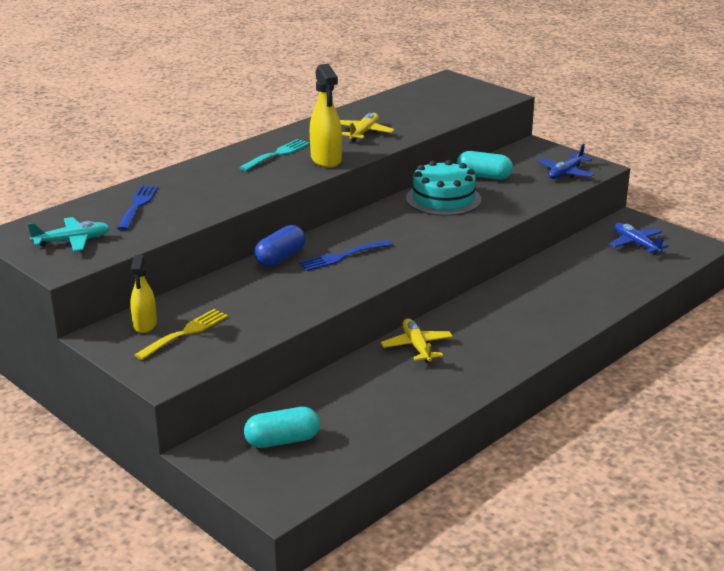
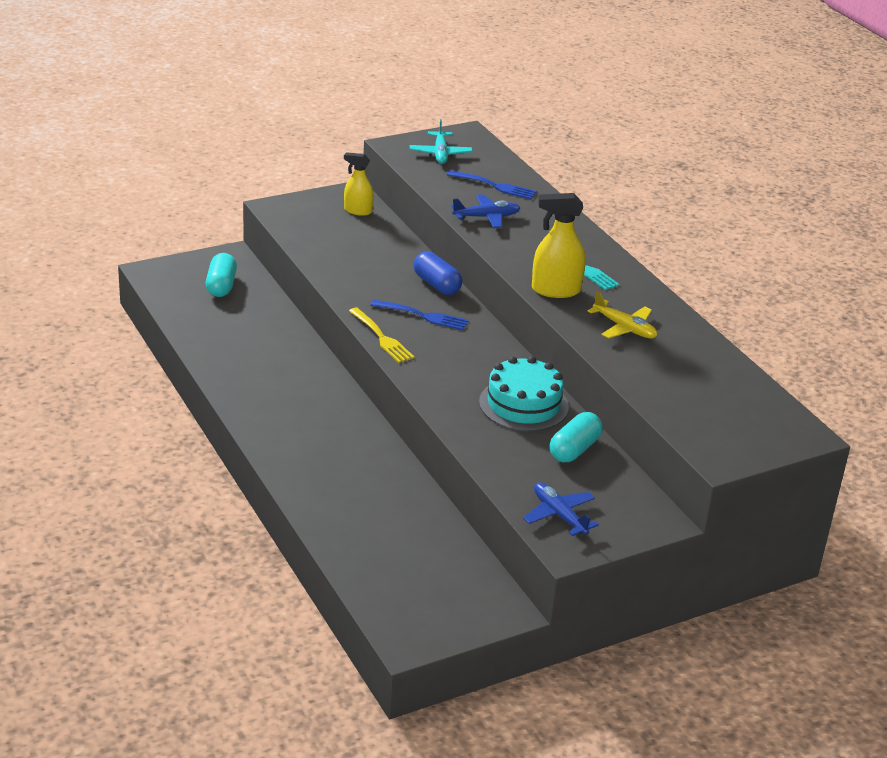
camera: 105 degrees right, 5 degrees up
yellow fork [134,309,228,360] -> yellow fork moved to [349,308,414,363]
blue fork [299,240,392,271] -> blue fork turned 120 degrees clockwise [370,299,469,330]
yellow plane [381,319,453,363] -> none
blue plane [610,223,669,255] -> blue plane moved to [452,194,520,228]

